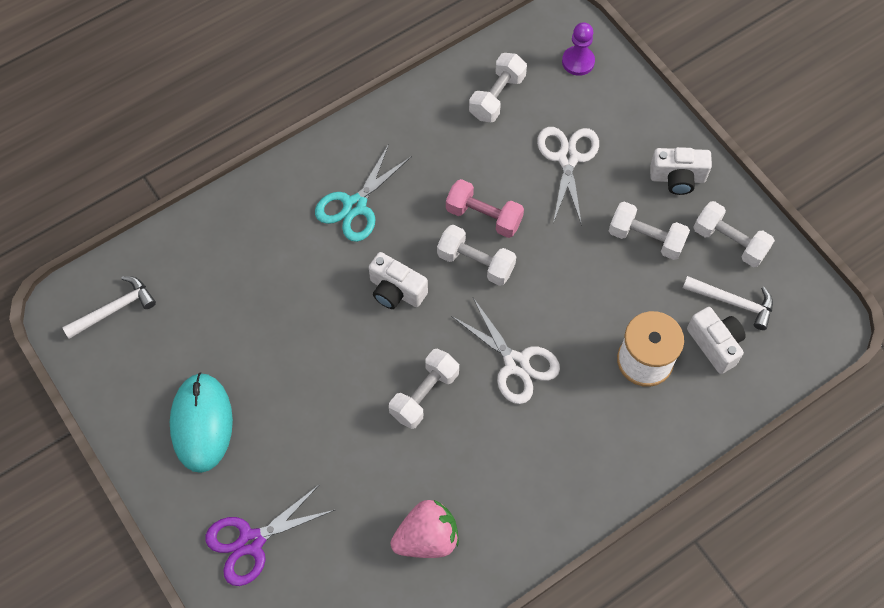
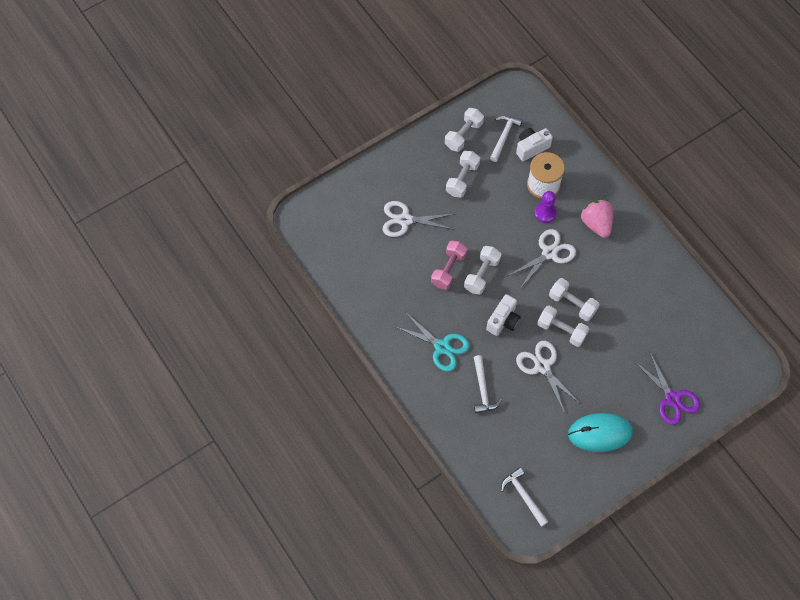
camera: 90 degrees left, 0 degrees up
pink strawberry [390,499,459,558] -> pink strawberry moved to [580,199,613,238]
white dumbbell [469,53,527,122] -> white dumbbell moved to [537,306,589,347]
purple pawn [562,22,595,76] -> purple pawn moved to [534,191,557,223]
white camera [650,147,712,195] -> none
none -> white hammer [474,355,502,413]
none -> white scissors [516,341,579,411]

